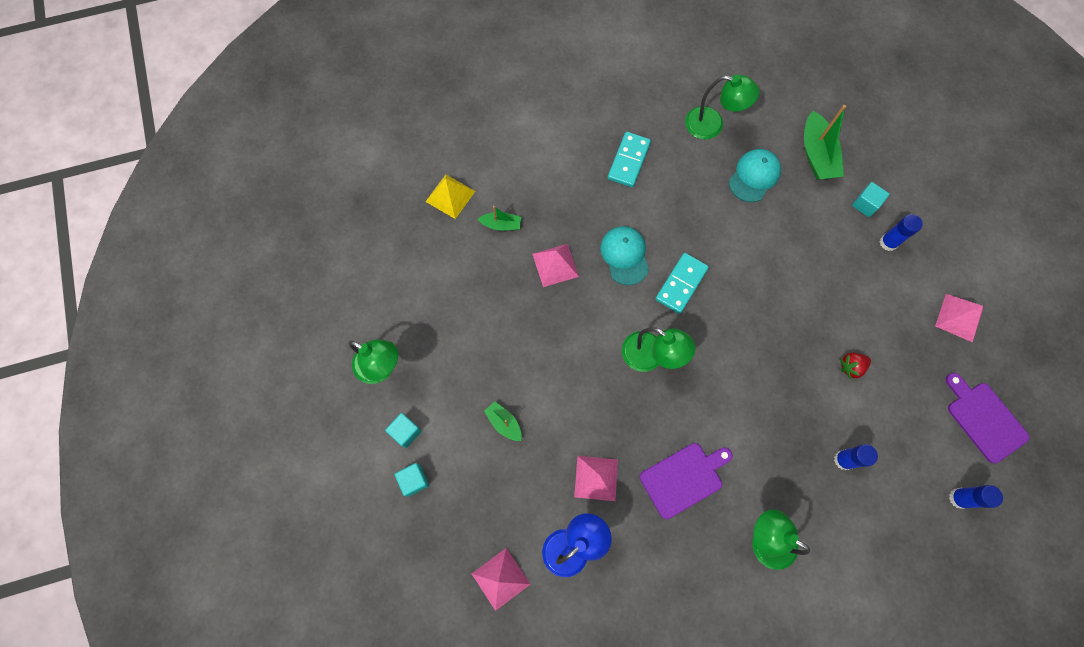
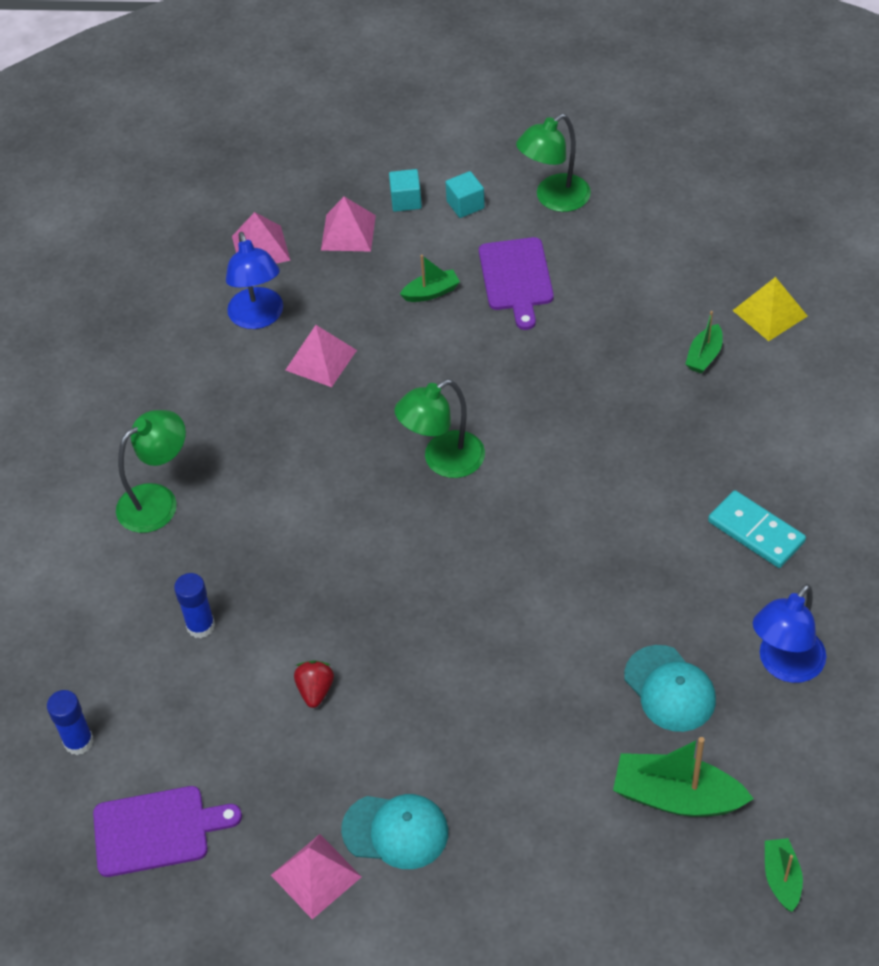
camera: 115 degrees right, 20 degrees down
pink pyramid [532,244,579,287] -> pink pyramid moved to [321,197,376,251]
turquoise cap [600,226,649,285] -> turquoise cap moved to [341,794,448,869]
purple cutting board [640,443,732,519] -> purple cutting board moved to [479,237,554,330]
turquoise domino [655,253,709,314] -> none
green lamp [685,75,760,139] -> blue lamp [753,584,827,683]
turquoise cube [852,182,890,217] -> none
blue glue stick [880,214,923,251] -> none
none -> green boat [765,838,803,912]

